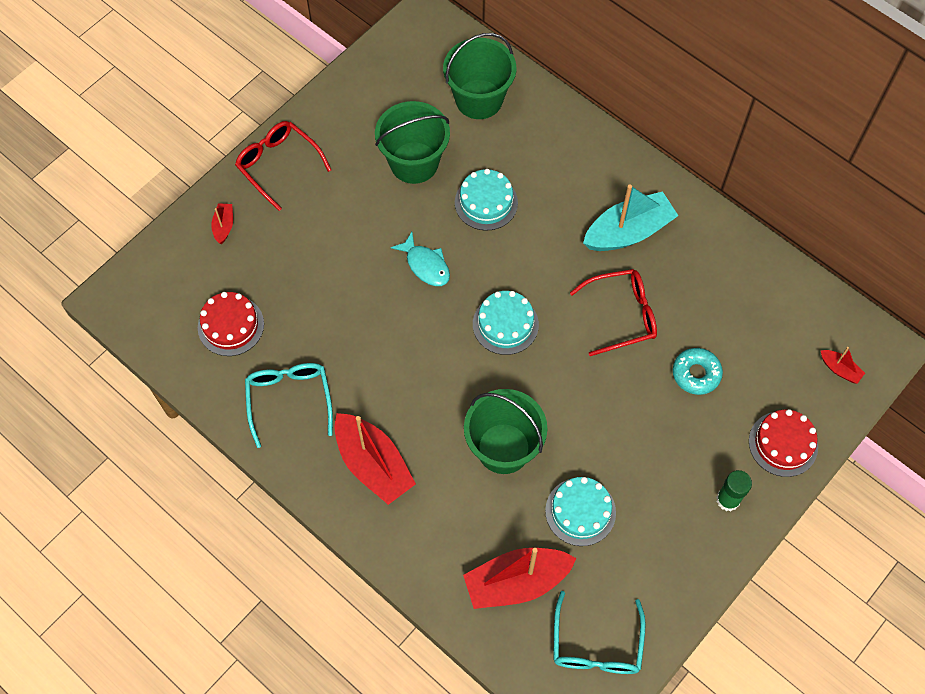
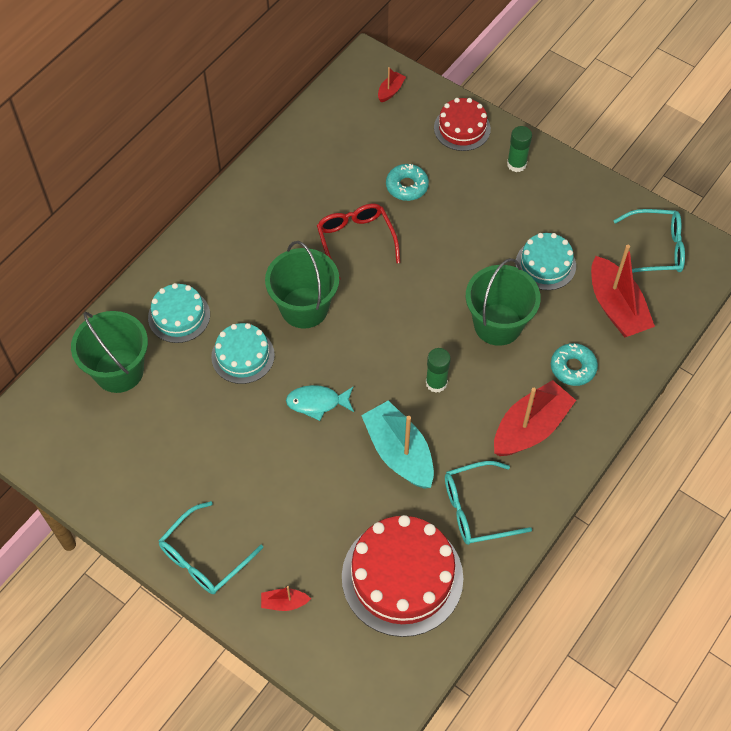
camera: 95 degrees left, 5 degrees down
red cake [198,292,264,356] -> red cake [342,515,464,637], size x1.75
red glasses [235,121,332,211] -> turquoise glasses [158,501,263,594]
green bucket [375,101,450,184] -> green bucket moved to [265,241,339,329]
turquoise fish [391,232,450,286] -> turquoise fish turned 135 degrees counterclockwise [286,385,354,421]
turquoise cake [473,291,539,355] -> turquoise cake moved to [148,283,210,343]
turquoise boat [583,185,679,251] -> turquoise boat moved to [361,400,434,489]
none -> green glue stick [426,348,451,393]
none -> turquoise donut [551,343,598,386]

